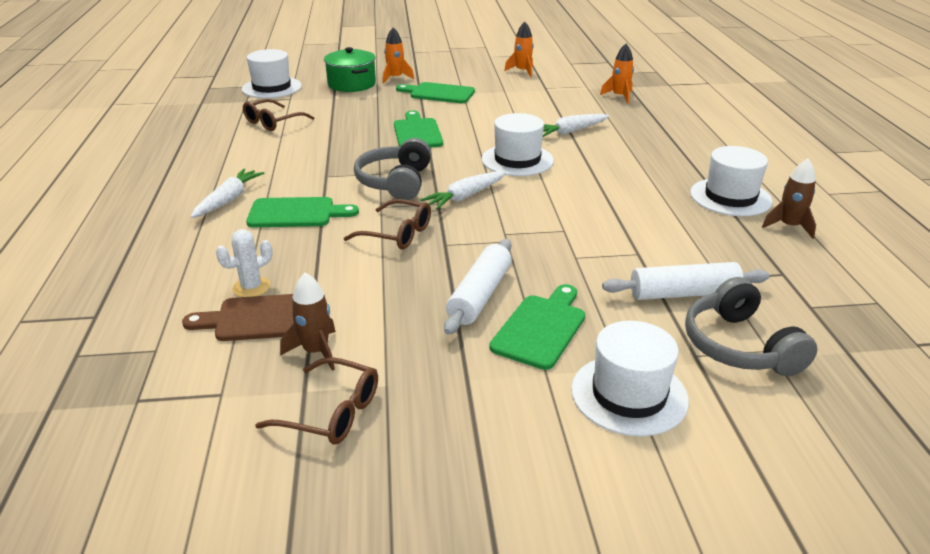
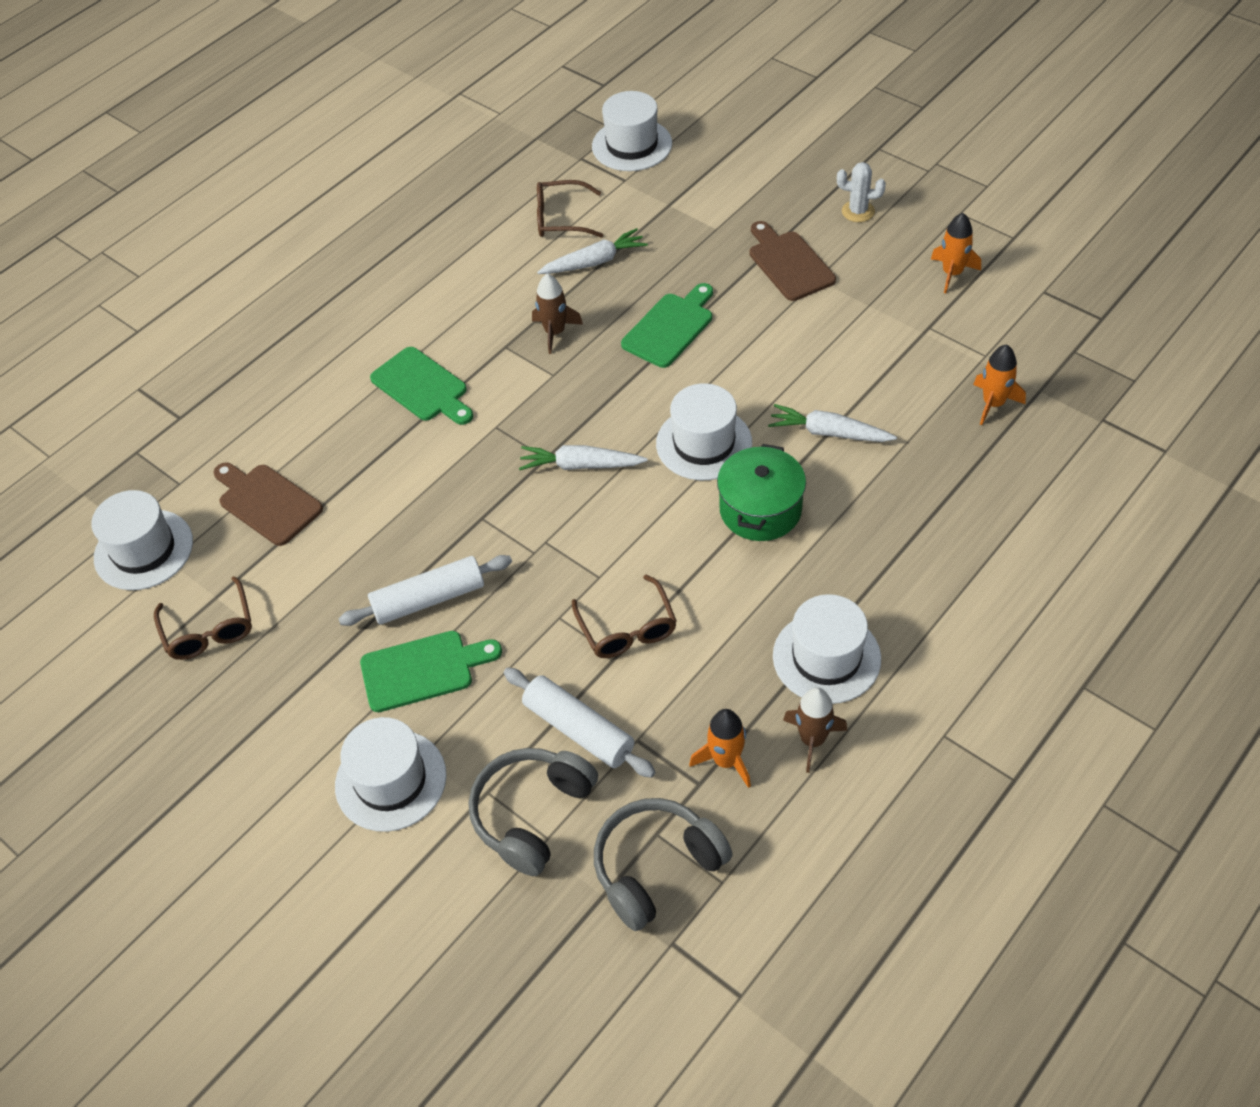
camera: 50 degrees right, 20 degrees up
white carrot [190,169,264,218] -> white carrot moved to [537,228,648,274]
white cactus [216,229,273,297] -> white cactus moved to [837,162,886,222]
brown rocket [280,273,336,371] -> brown rocket moved to [532,274,583,354]
green pot [324,47,376,92] -> green pot moved to [717,444,806,541]
brown glasses [344,199,431,249] -> brown glasses moved to [572,575,677,658]
grey headphones [354,138,431,200] -> grey headphones moved to [594,798,733,931]
orange rocket [382,28,414,84] -> orange rocket moved to [689,709,751,788]
green cutting board [396,82,475,103] -> brown cutting board [749,221,836,301]
none -> white hat [91,490,193,590]

